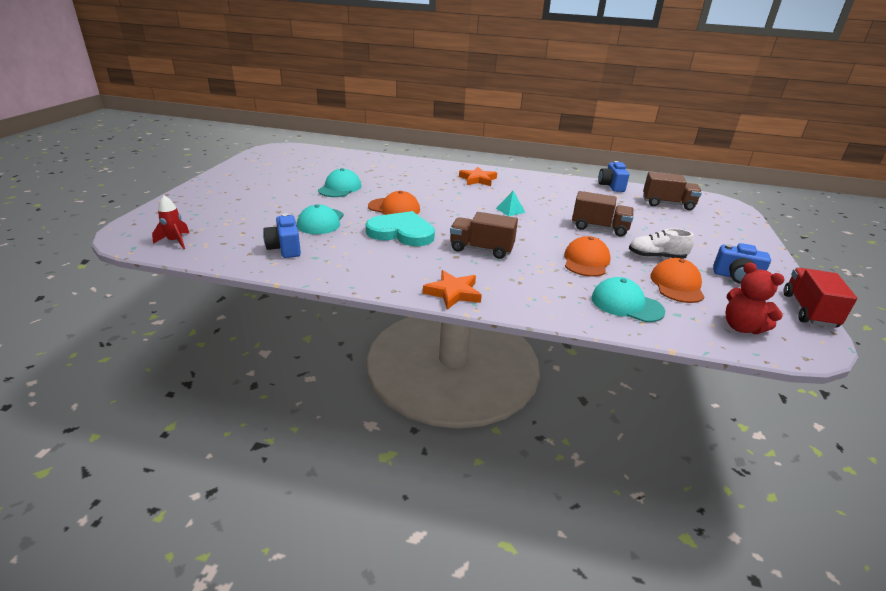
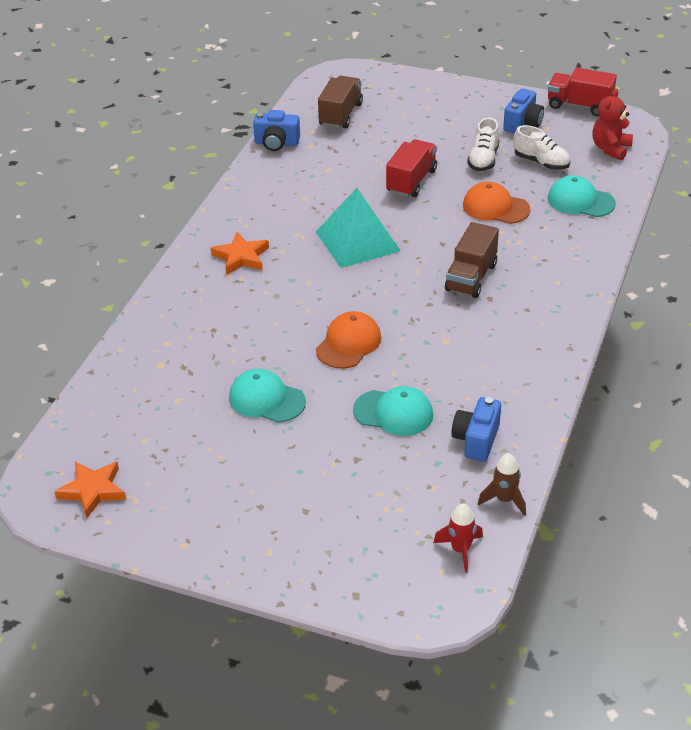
camera: 80 degrees left, 10 degrees up
blue camera [263,213,301,258] -> blue camera turned 120 degrees clockwise [451,397,501,461]
turquoise heart [366,211,435,246] -> none
orange star [423,270,482,310] -> orange star moved to [54,461,126,518]
turquoise pyramid [496,191,525,216] -> turquoise pyramid [316,188,401,268], size x2.29
brown truck [572,191,634,236] -> red truck [386,139,437,197]
turquoise cap [591,277,665,322] -> turquoise cap turned 75 degrees clockwise [548,175,616,217]
orange cap [650,258,704,303] -> white shoe [513,125,570,170]
red teddy bear [725,262,785,334] -> red teddy bear turned 150 degrees clockwise [592,89,633,161]
none -> brown rocket [478,453,526,516]

